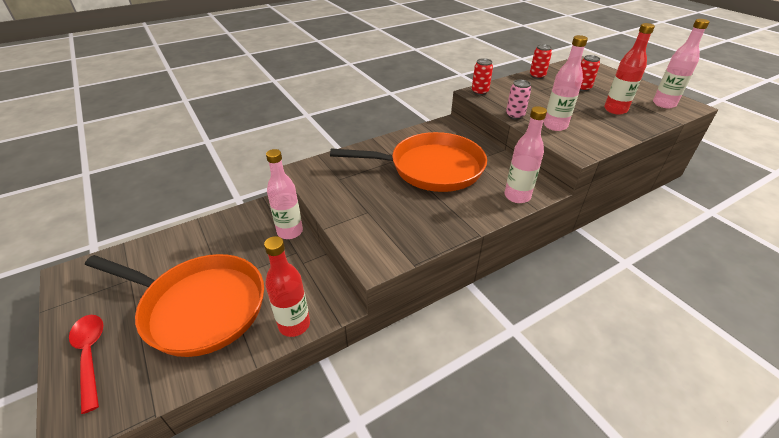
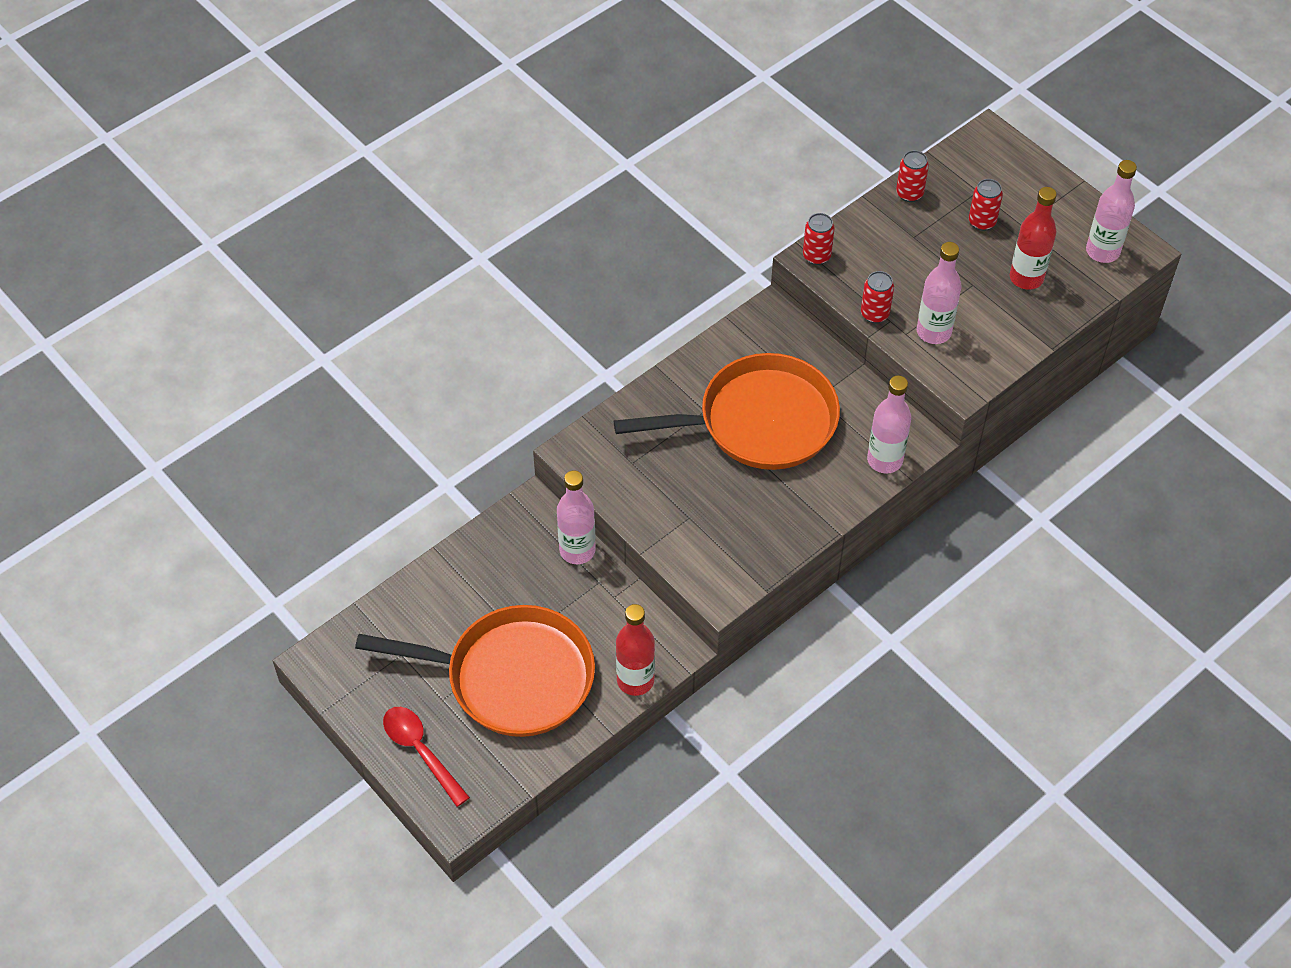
camera: 10 degrees left, 15 degrees up
pink can [506,80,531,120] -> red can [861,271,894,323]

